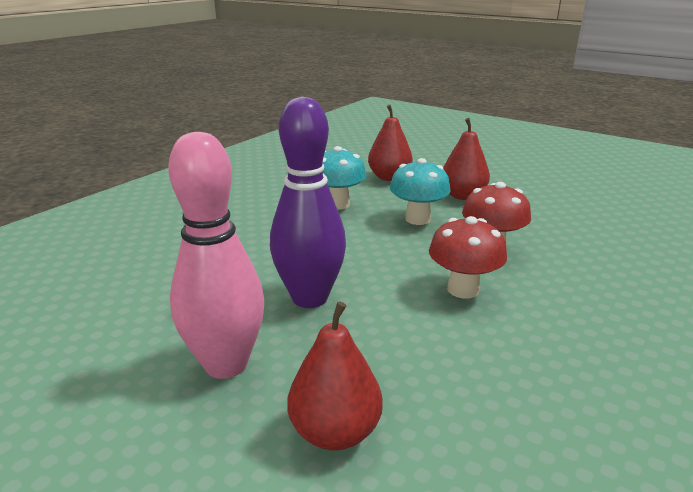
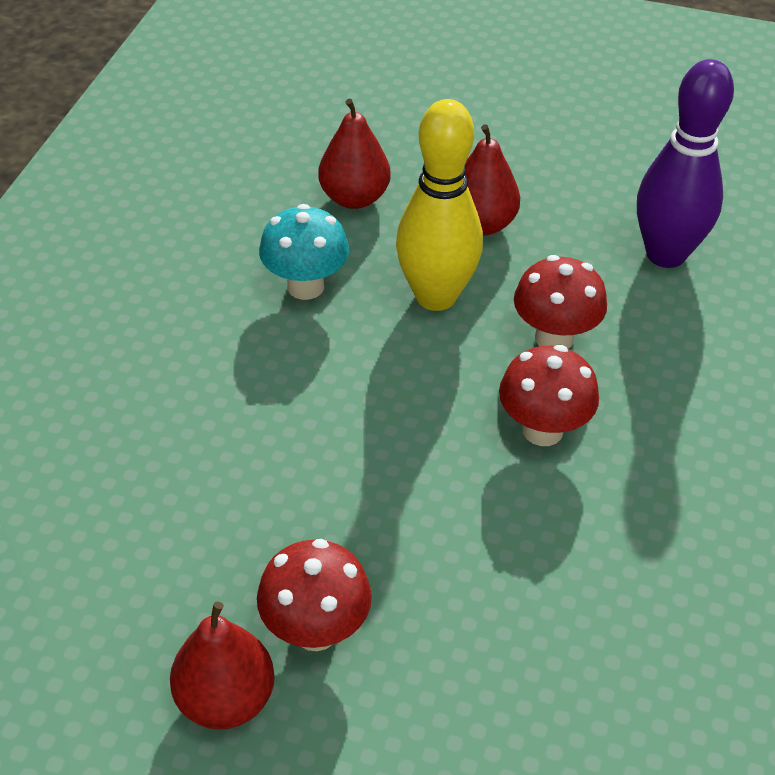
camera: 20 degrees left, 20 degrees up
pink bowling pin [168,132,264,379] -> red mushroom [257,539,372,651]
purple bowling pin [270,97,346,308] -> purple bowling pin moved to [637,59,734,268]
red pear [287,301,383,451] -> red pear moved to [170,602,275,730]
turquoise mushroom [390,158,451,225] -> yellow bowling pin [396,99,483,311]

